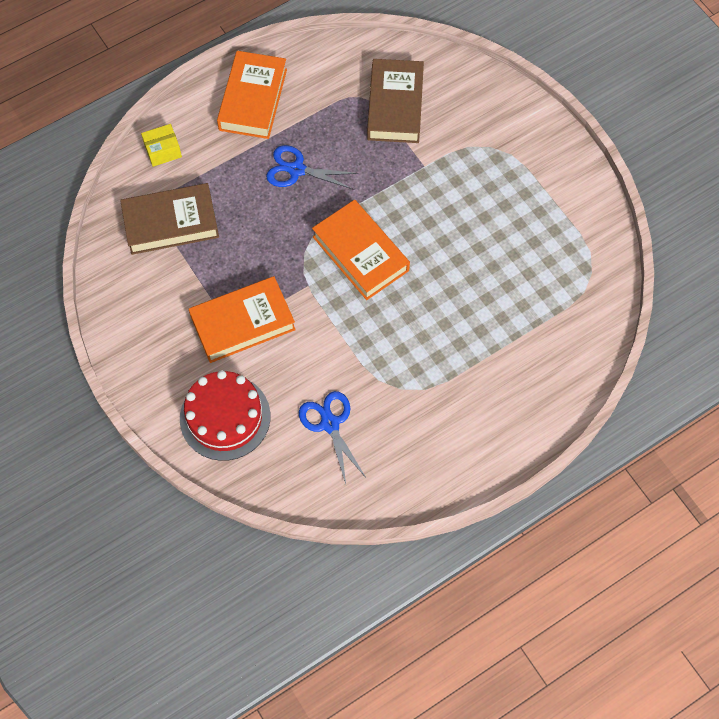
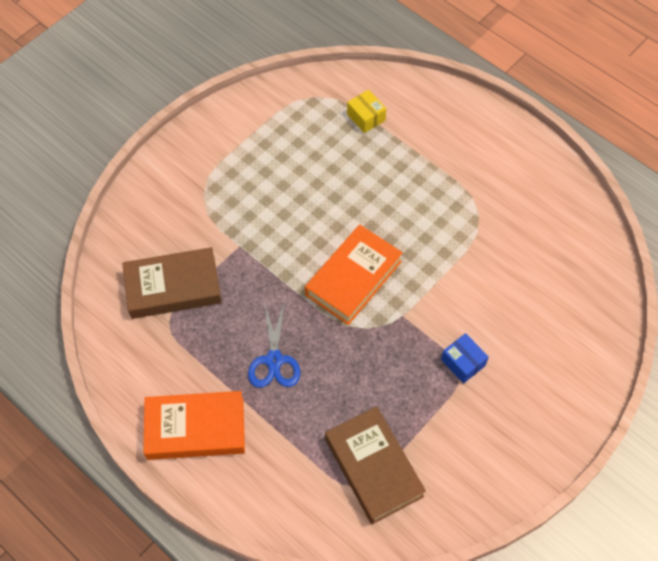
camera: 105 degrees left, 5 degrees down
yellow box [141,124,182,167] -> yellow box moved to [347,90,386,133]
red cake [180,370,270,461] -> none
orange book [189,276,296,363] -> blue box [441,333,489,383]
blue scissors [299,391,367,484] -> none

